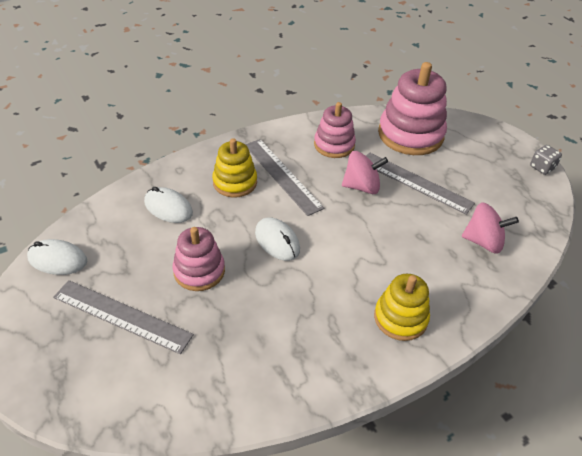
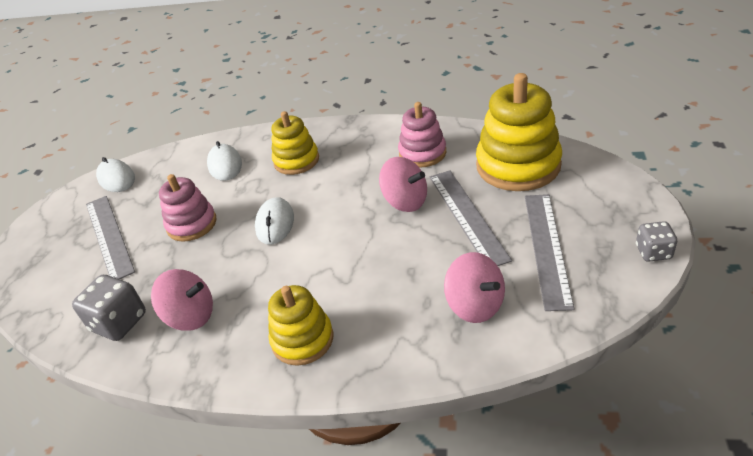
camera: 45 degrees right, 5 degrees down
grey ruler [245,139,324,216] -> grey ruler moved to [525,194,574,311]
pink stacking toy [378,62,447,155] -> yellow stacking toy [476,73,562,191]
none -> grey dice [72,275,146,341]
none -> pink spinning top [151,269,213,331]

